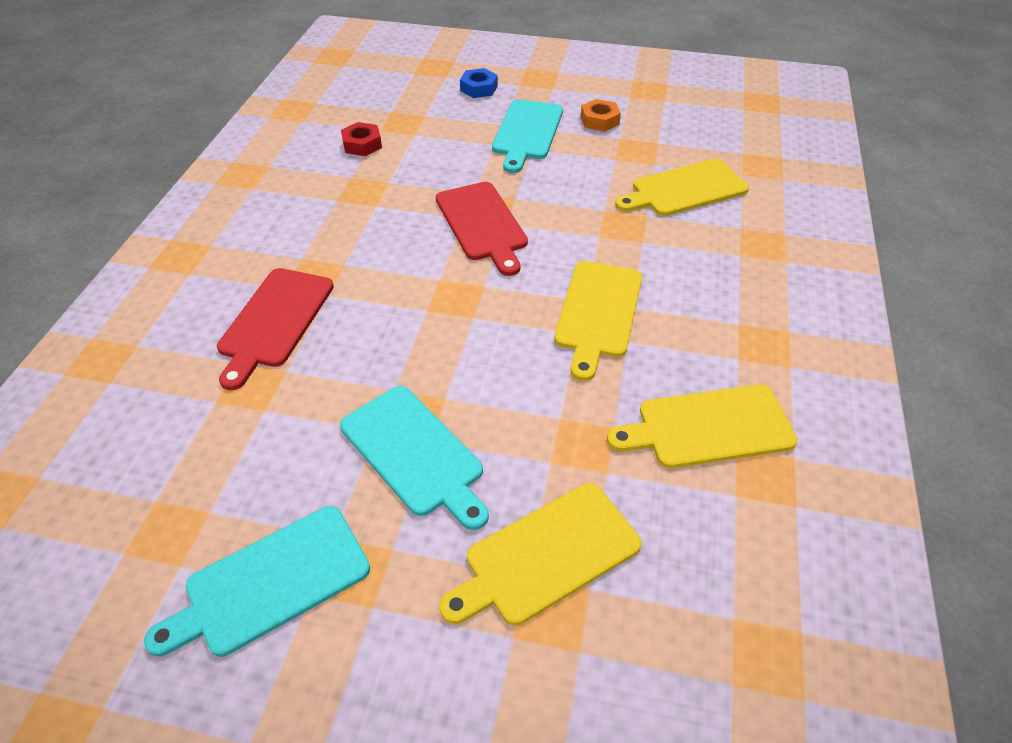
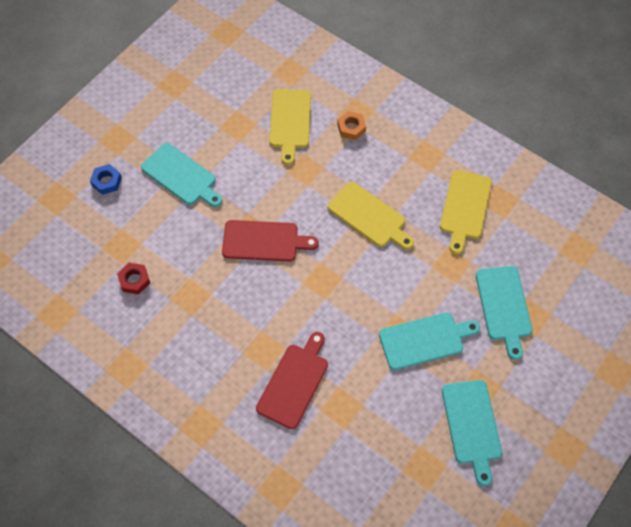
camera: 65 degrees left, 15 degrees up
red cutting board [217,268,334,390] -> red cutting board turned 105 degrees counterclockwise [256,332,328,429]
yellow cutting board [439,483,642,626] -> turquoise cutting board [476,266,532,360]
orange nut [581,99,621,132] -> orange nut moved to [337,111,366,140]

